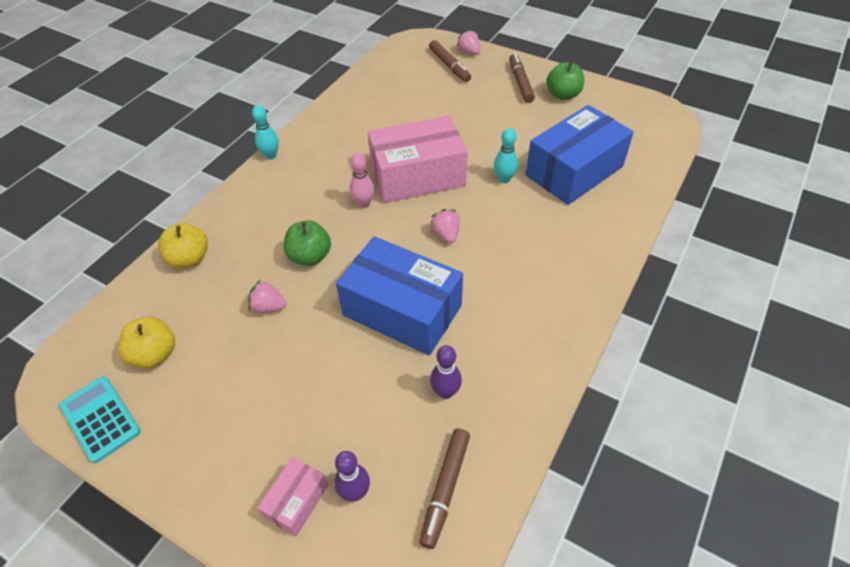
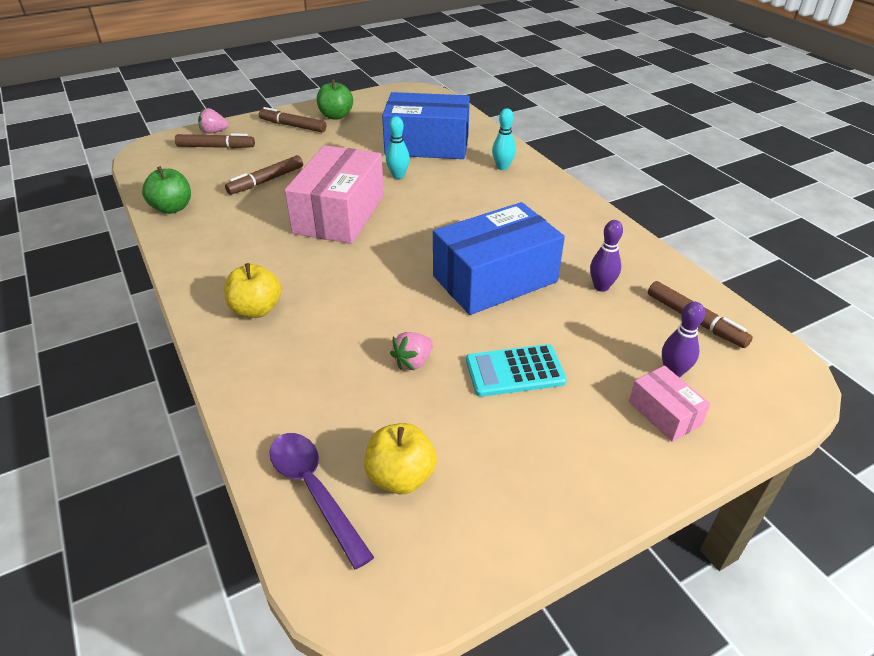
camera: 60 degrees left, 10 degrees down
turquoise calculator [59,376,141,463] -> turquoise calculator moved to [466,344,567,397]
yellow apple [158,223,208,268] -> yellow apple moved to [224,263,281,318]
turquoise bowling pin [252,105,279,160] -> turquoise bowling pin moved to [492,108,516,170]
green apple [284,220,331,266] -> green apple moved to [142,166,191,214]
pink bowling pin [350,153,375,208] -> none
pink strawberry [430,209,459,243] -> none
blue box [526,105,634,205] -> blue box turned 75 degrees counterclockwise [382,92,470,159]
none -> brown marker [225,155,303,195]
none -> purple spoon [270,433,374,570]

